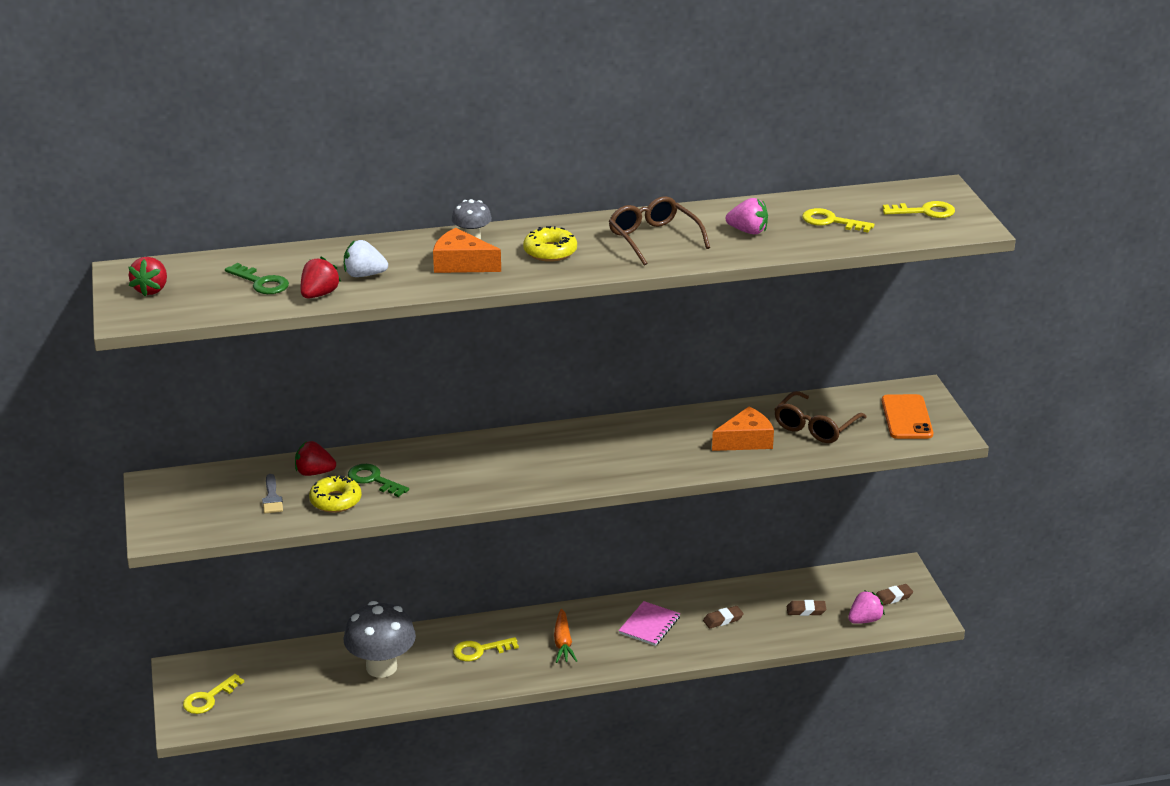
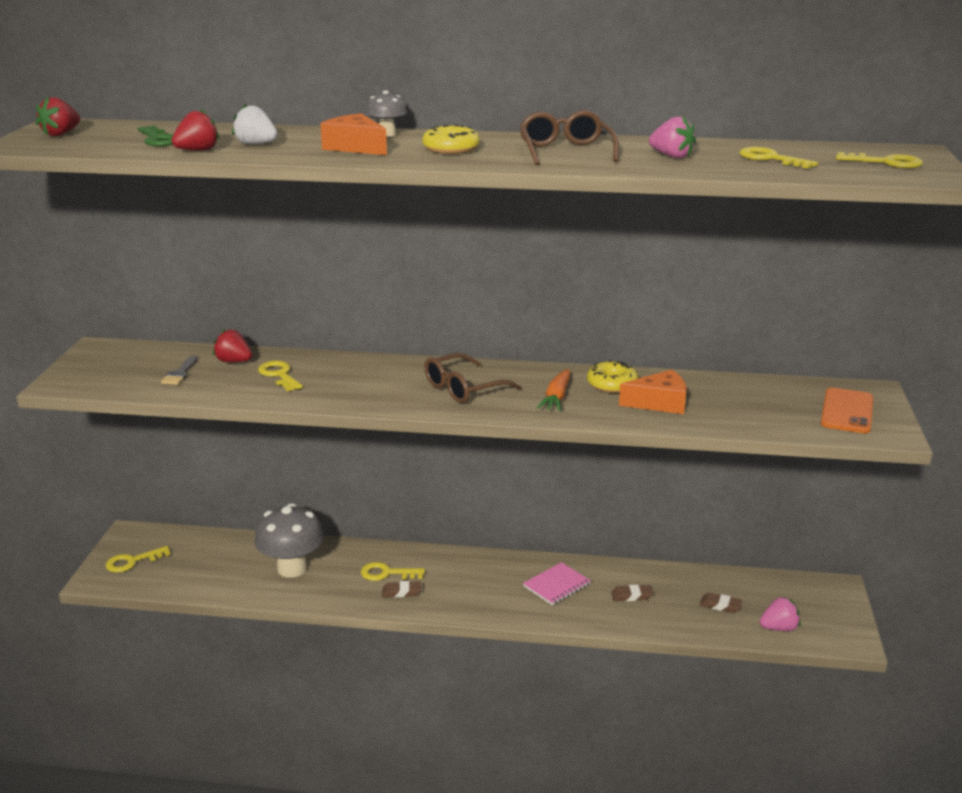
camera: 20 degrees right, 5 degrees down
yellow donut [309,475,362,513] -> yellow donut moved to [587,360,639,393]
green key [348,464,409,497] -> yellow key [258,361,303,391]
orange carrot [554,609,577,663] -> orange carrot moved to [537,369,571,411]
brown glasses [774,391,867,443] -> brown glasses moved to [424,353,522,403]
brown eraser [876,584,913,605] -> brown eraser moved to [382,581,421,598]

